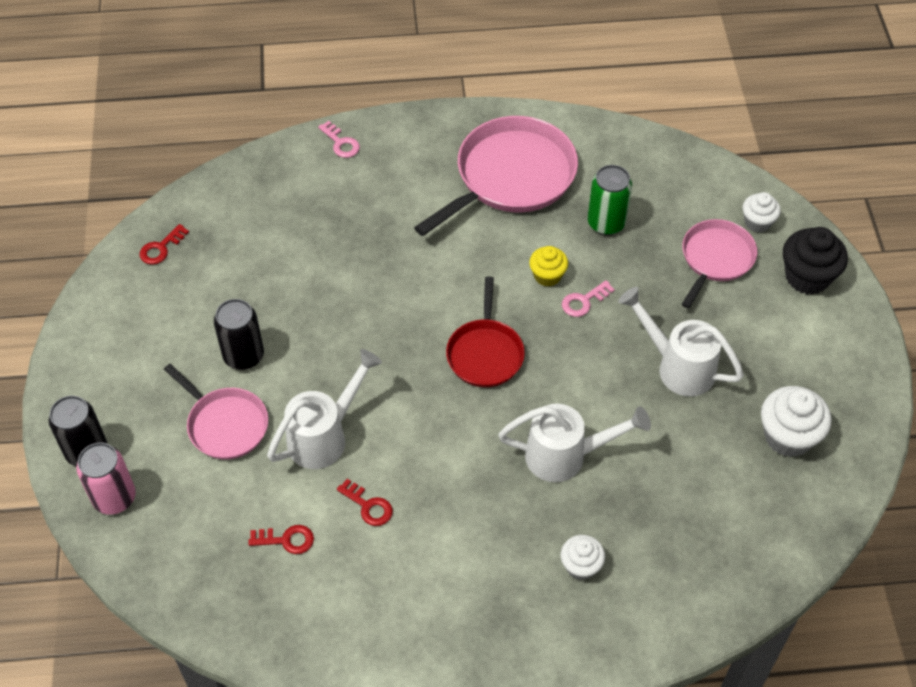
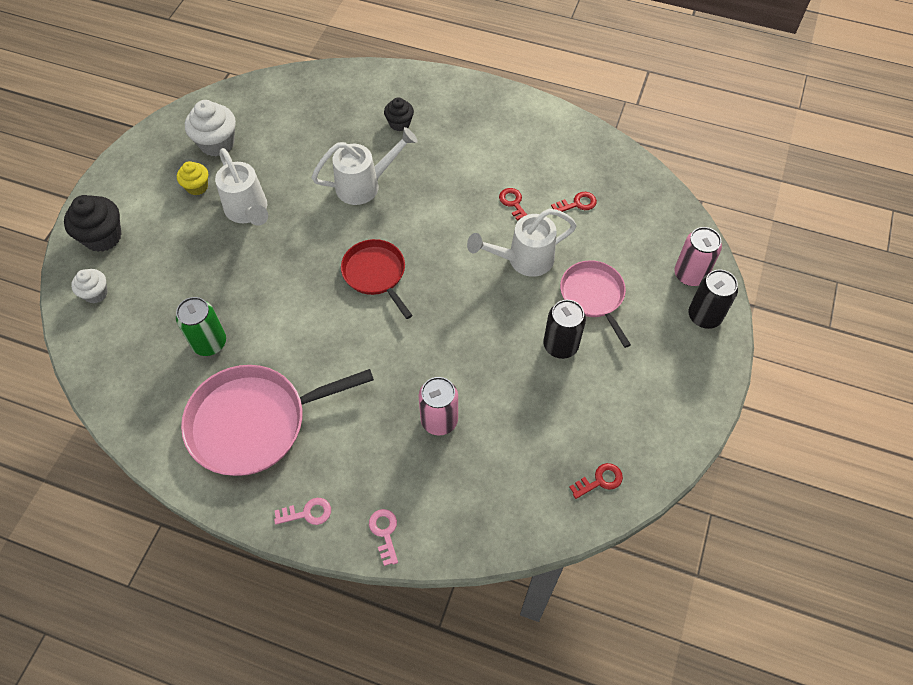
camera: 155 degrees left, 5 degrees up
red key [248,525,314,554] -> red key turned 135 degrees clockwise [551,192,597,212]
red pan [446,276,525,387] -> red pan turned 60 degrees counterclockwise [341,239,413,319]
white watering can [498,404,651,482] -> white watering can turned 135 degrees clockwise [311,127,418,205]
yellow cupcake [529,246,568,287] -> yellow cupcake moved to [177,161,208,195]
white cupcake [561,535,605,580] -> black cupcake [384,97,414,131]
pink key [562,280,615,317] -> pink key moved to [274,498,331,525]
pink pan [682,219,757,308] -> none
none -> pink can [419,377,458,436]

